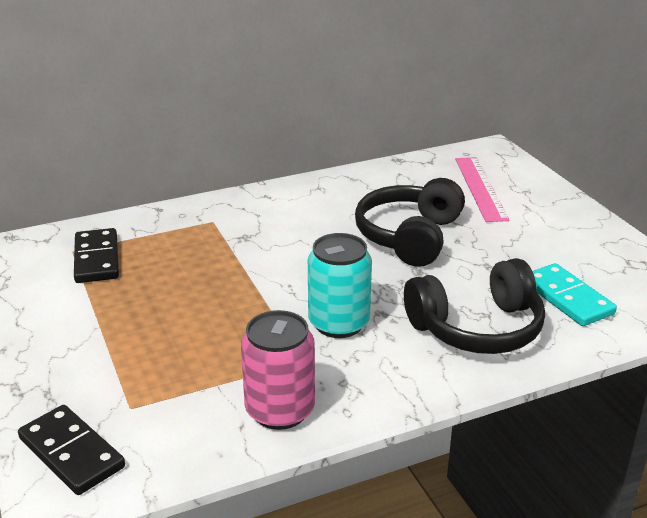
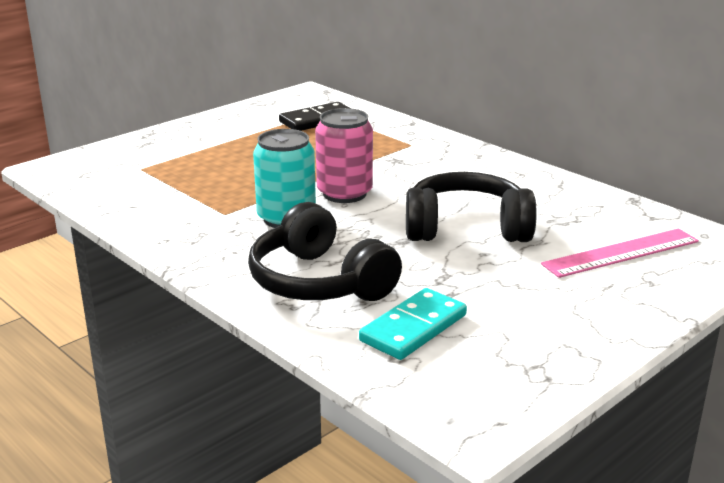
camera: 70 degrees right, 5 degrees down
black domino [18,405,125,495] -> none
pink can [241,310,315,430] -> pink can moved to [315,108,373,203]

